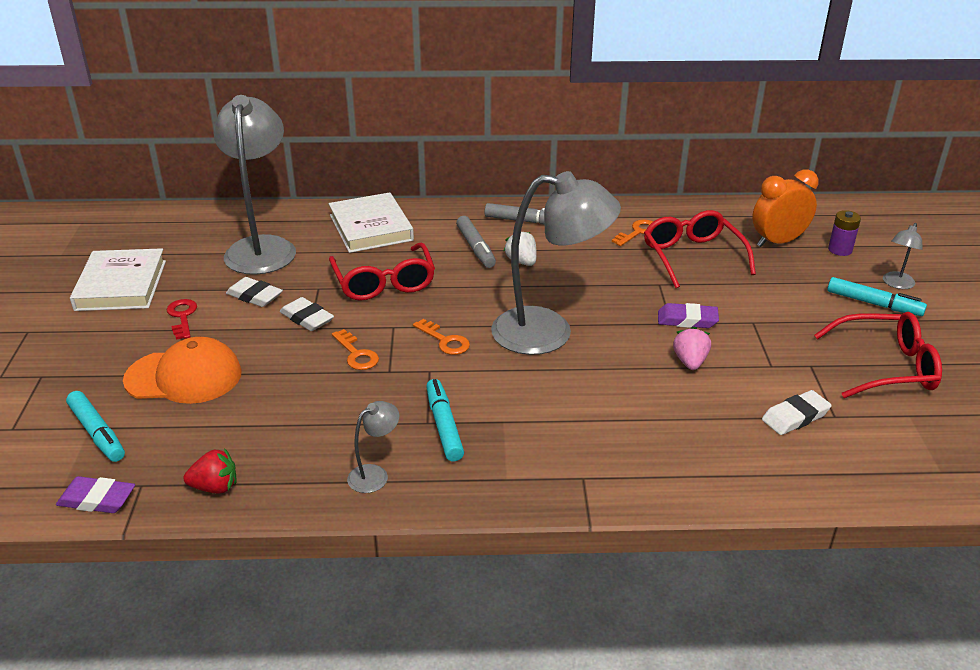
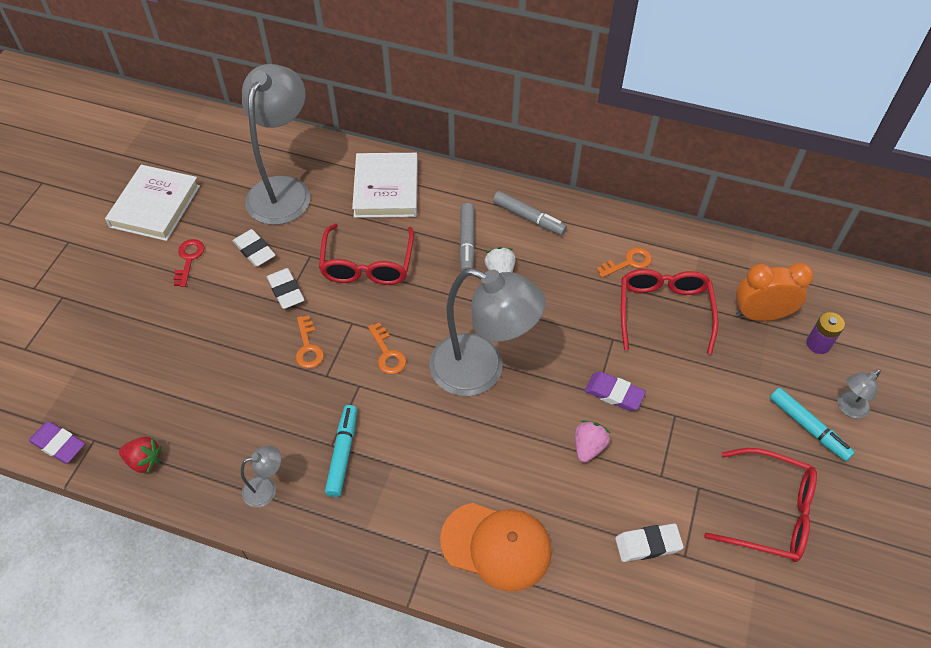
camera: 20 degrees right, 20 degrees up
turquoise marker [66,391,125,462] -> none
orange cap [123,337,242,404] -> orange cap moved to [440,503,552,592]

